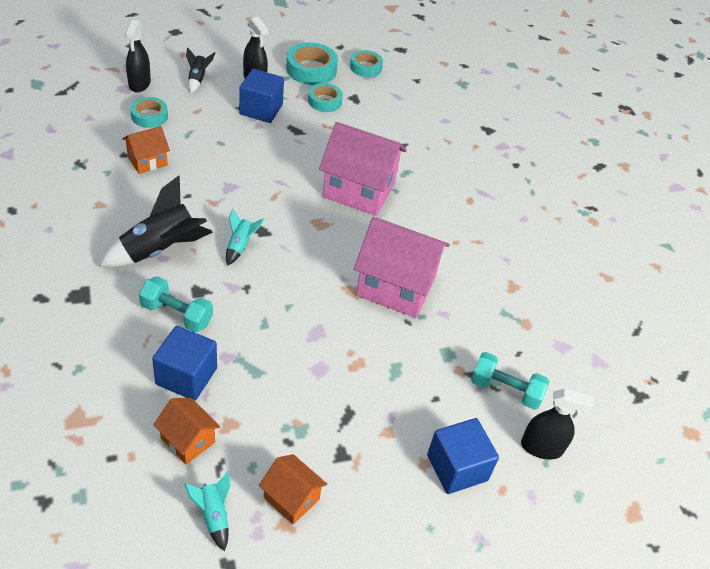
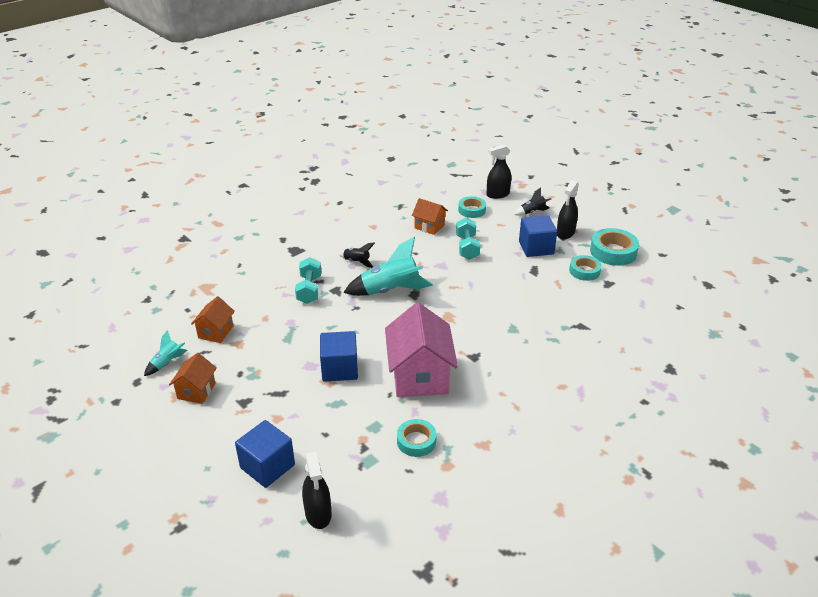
camera: 70 degrees right, 10 degrees down
black rocket [99,176,213,267] -> black rocket [339,242,375,268], size x0.51
blue cube [152,326,217,401] -> blue cube moved to [320,331,358,382]
turquoise rocket [226,209,264,266] -> turquoise rocket [343,236,433,296], size x1.97
pink house [319,122,407,216] -> none
turquoise tape [350,50,383,77] -> turquoise tape moved to [397,419,437,457]
turquoise dumbbell [471,352,549,410] -> turquoise dumbbell moved to [456,217,480,260]

